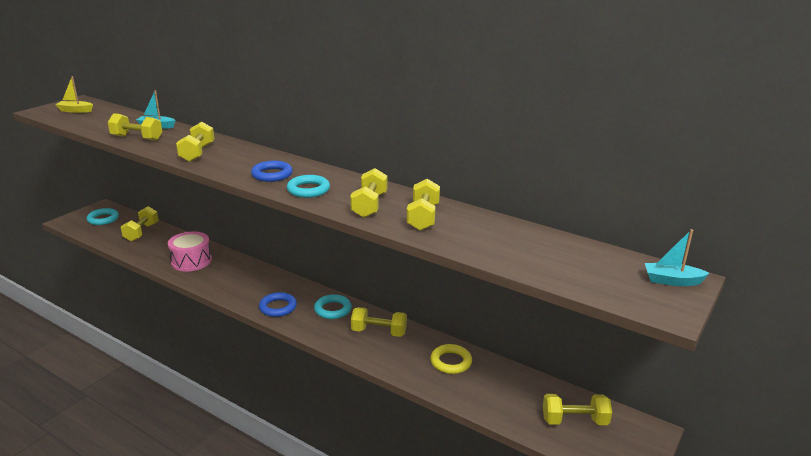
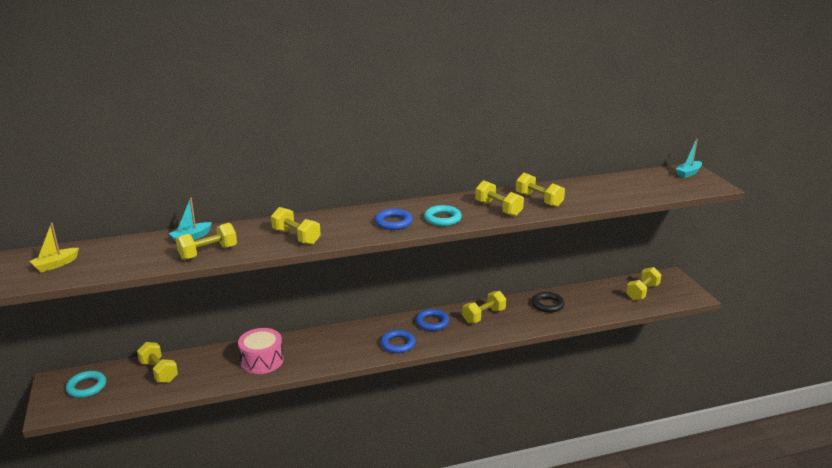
camera: 50 degrees left, 0 degrees up
turquoise ring [314,294,352,319] -> blue ring [416,309,449,331]
yellow ring [430,344,472,374] -> black ring [532,292,565,313]

